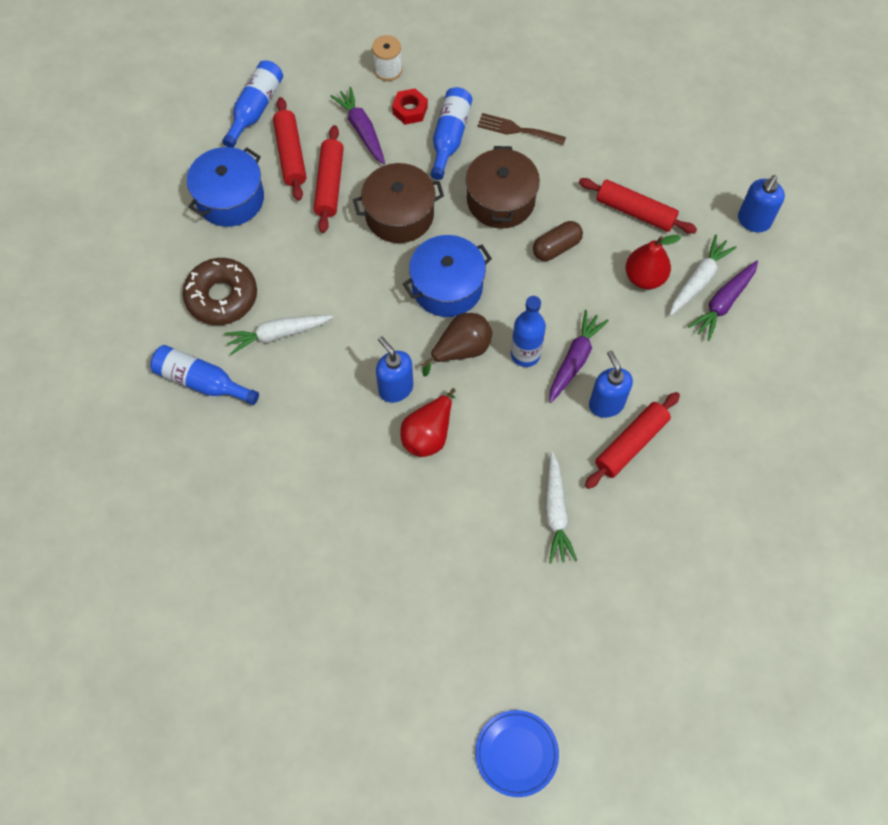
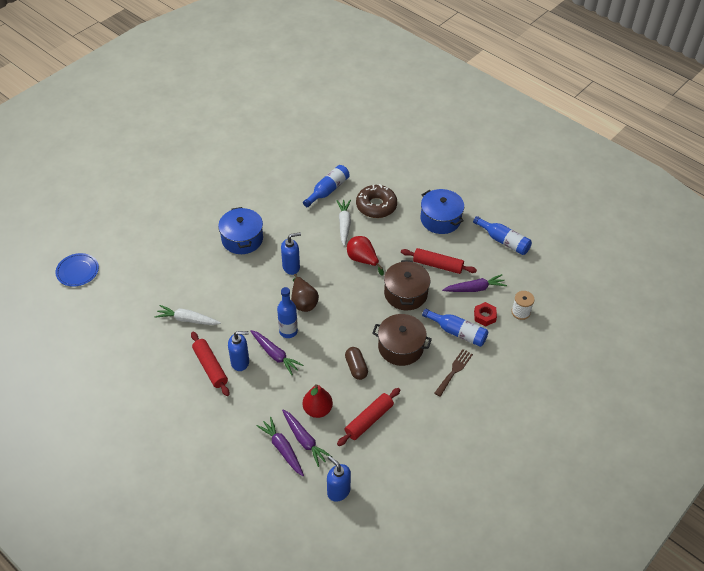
camera: 105 degrees right, 15 degrees down
red rolling pin [273,97,306,201] -> none
red pear [400,388,456,457] -> red pear moved to [347,236,384,276]
blue pot [403,235,492,317] -> blue pot moved to [218,207,263,254]
white carrot [669,234,737,316] -> purple carrot [282,410,332,467]

